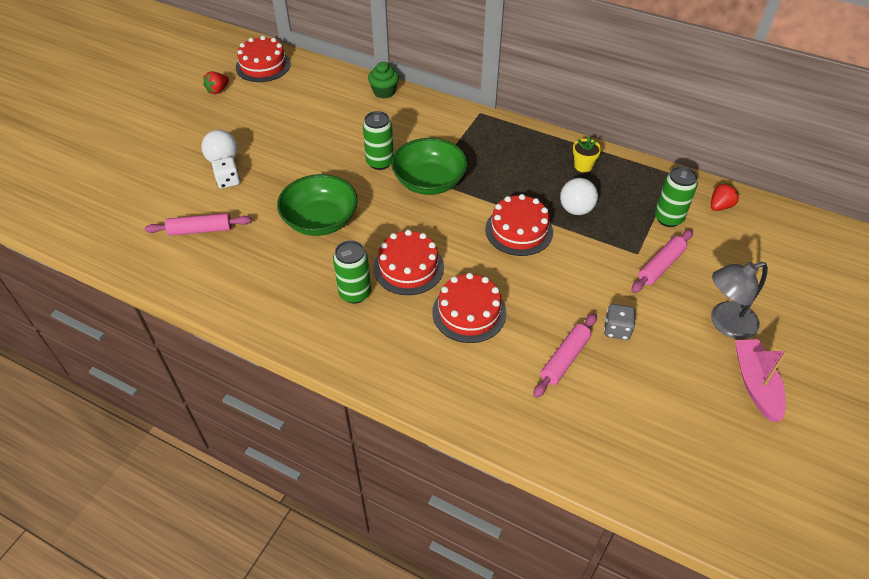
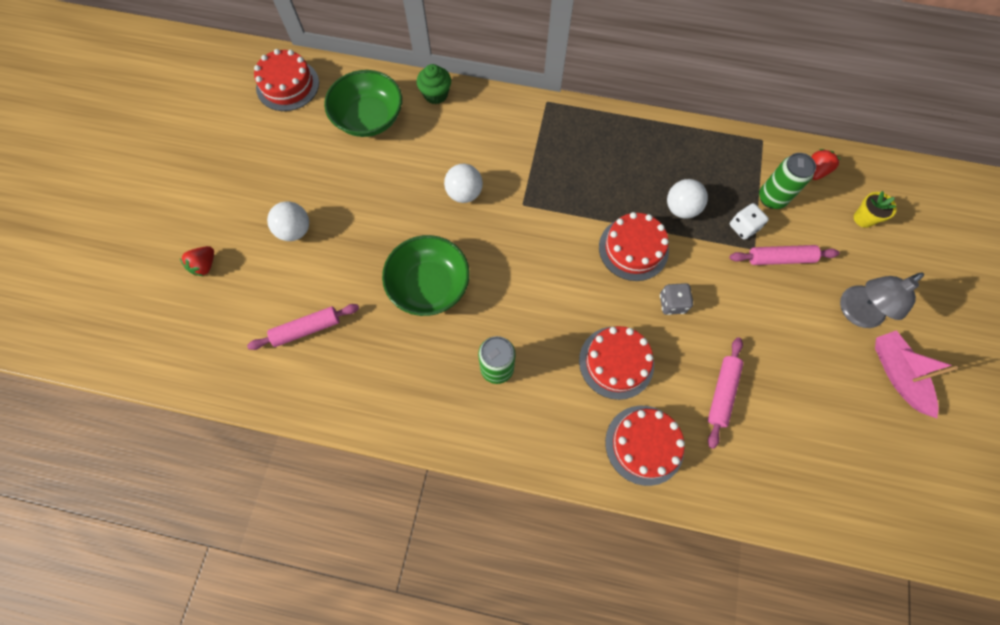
camera: 15 degrees left, 20 degrees up
red strawberry [203,71,229,94] -> red strawberry moved to [180,246,214,276]
white dice [212,157,240,189] -> white dice moved to [730,203,769,240]
green can [363,111,394,170] -> white ball [444,164,483,203]
red cake [373,230,444,295] -> red cake moved to [605,406,685,486]
green bowl [391,138,468,195] -> green bowl moved to [324,70,402,137]
yellow flower pot [573,136,601,172] -> yellow flower pot moved to [854,191,897,228]
grey dice [604,304,635,340] -> grey dice moved to [660,283,693,315]
pink rolling pin [631,229,693,293] -> pink rolling pin turned 60 degrees clockwise [730,245,839,265]

